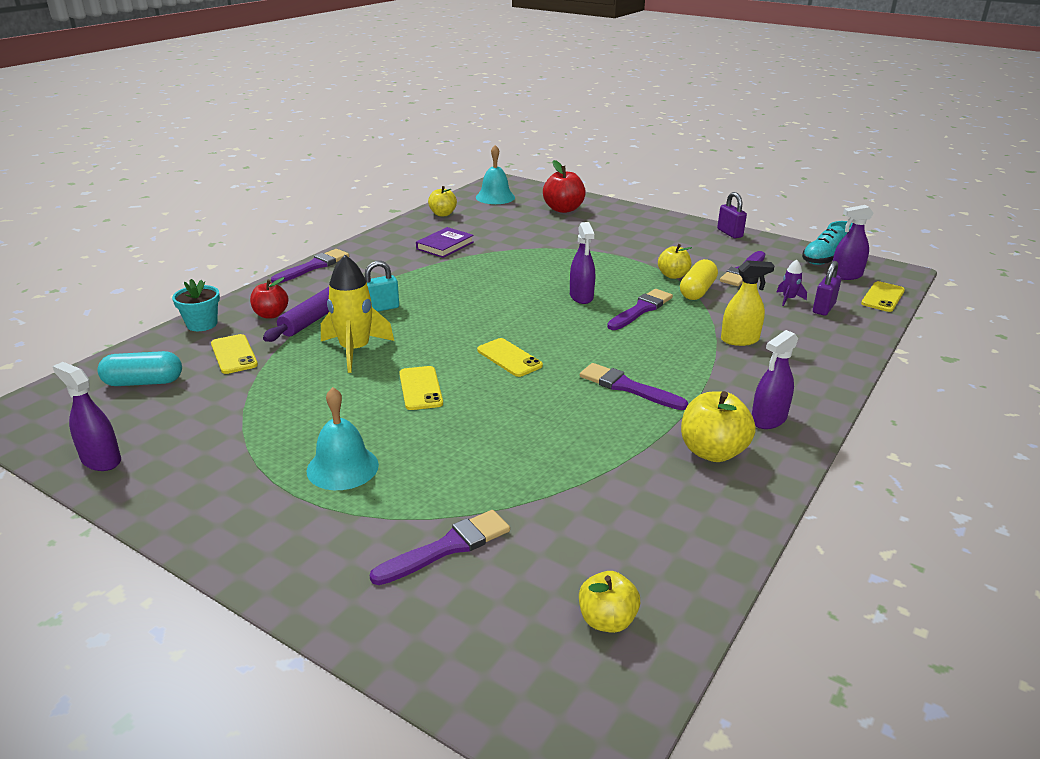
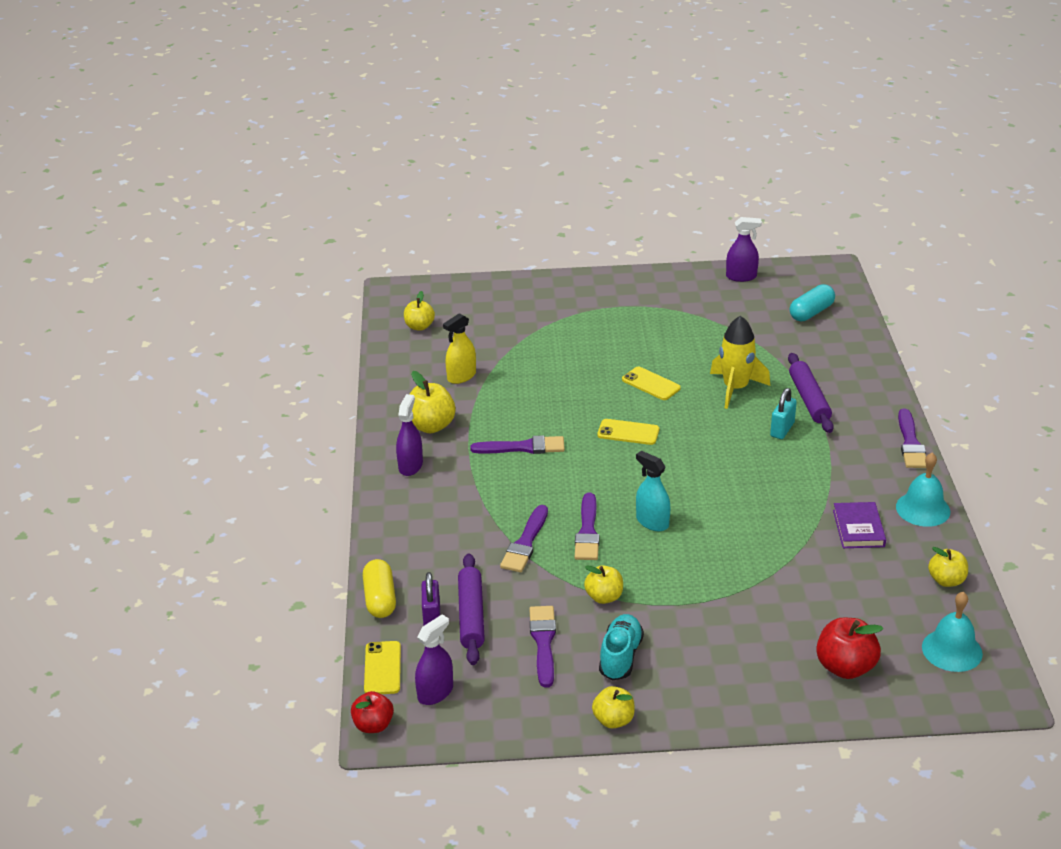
camera: 145 degrees right, 5 degrees up
turquoise flower pot [172,279,220,331] -> none
yellow phone [211,334,258,374] -> none
red apple [250,277,289,318] -> red apple moved to [351,691,394,733]
turquoise bell [307,387,379,490] -> turquoise bell moved to [896,452,950,527]
purple brush [370,510,510,585] -> purple brush moved to [500,505,548,572]
purple spray bottle [570,222,595,304] -> turquoise spray bottle [636,451,670,531]
yellow capsule [680,259,718,300] -> yellow capsule moved to [363,559,396,618]
purple padlock [717,192,747,238] -> yellow apple [592,686,635,729]
yellow spray bottle [721,260,775,346] -> yellow spray bottle moved to [443,313,476,384]
purple rocket [776,260,807,306] -> purple rolling pin [458,553,485,665]
turquoise shoe [802,221,853,265] -> turquoise shoe moved to [599,614,644,680]

